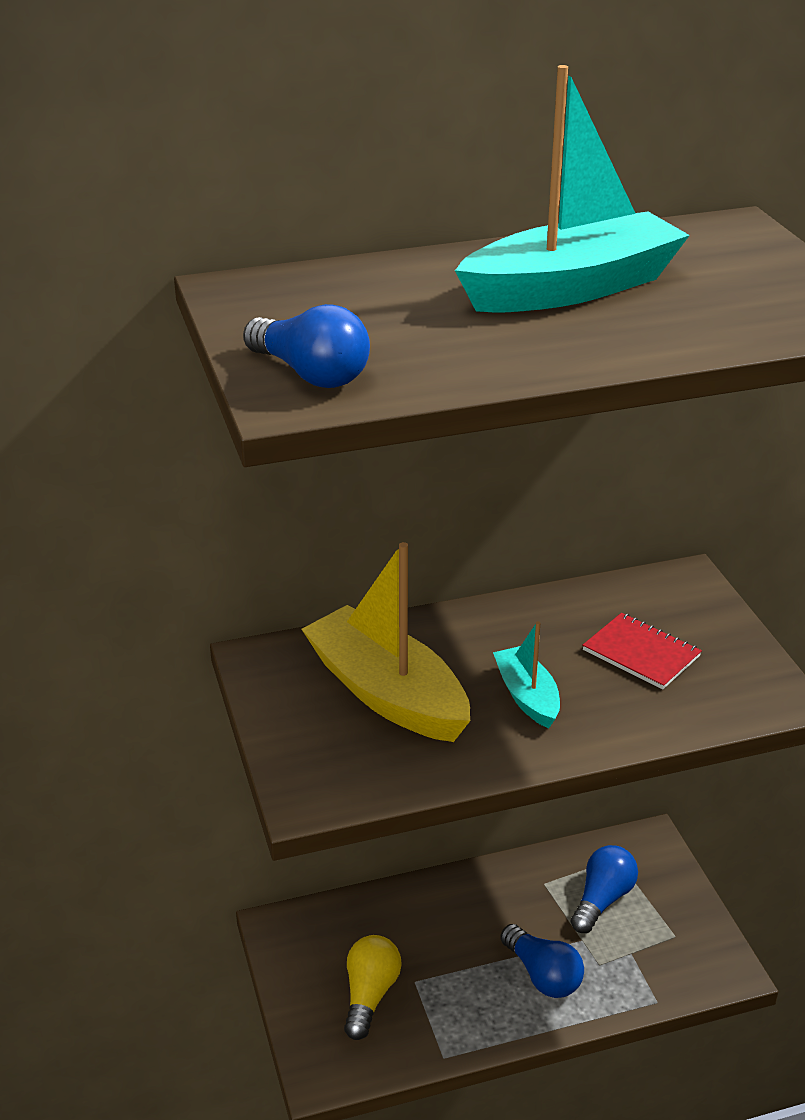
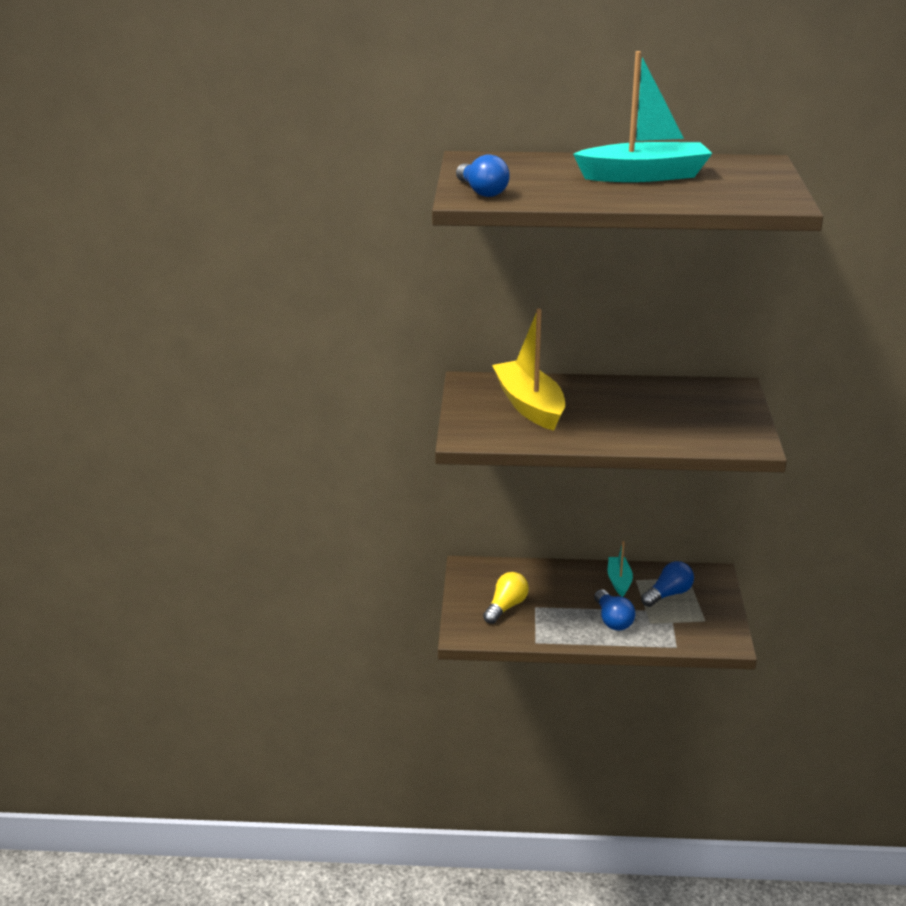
camera: 20 degrees right, 5 degrees down
turquoise boat [493,621,560,728] -> turquoise boat moved to [608,541,633,597]
red notebook [582,613,702,689] -> none

